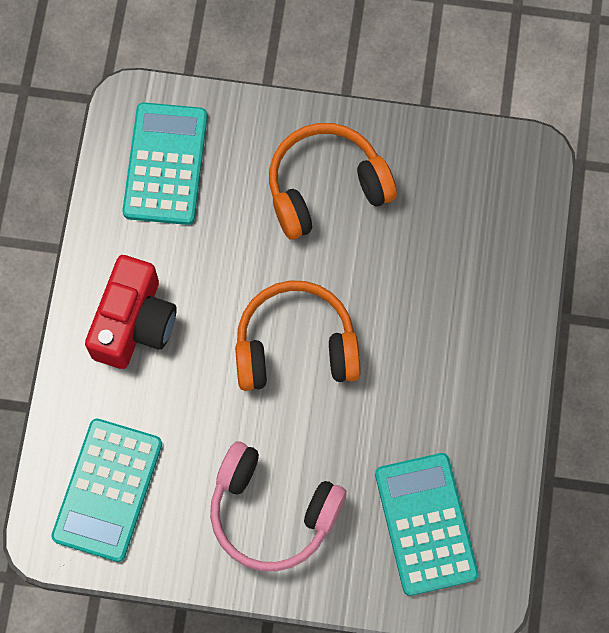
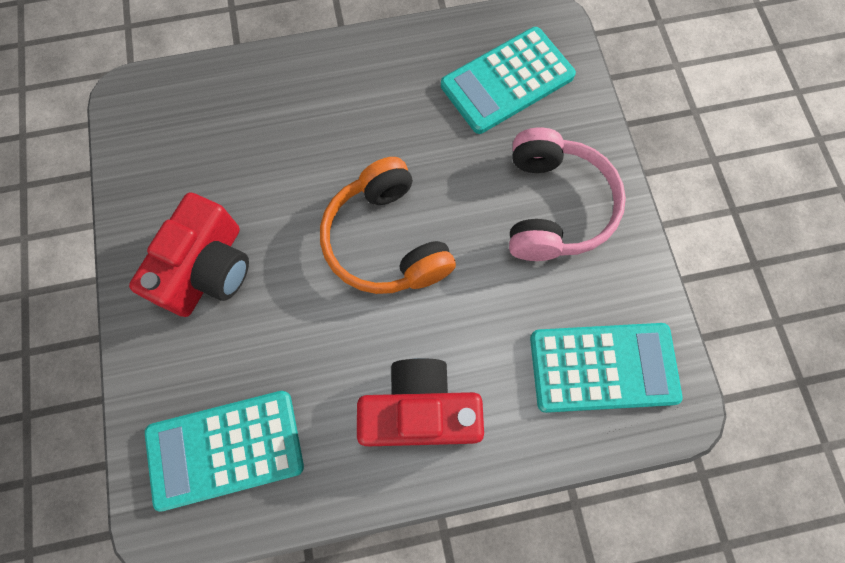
camera: 110 degrees left, 0 degrees up
orange headphones [269,123,397,240] -> red camera [129,193,249,317]

